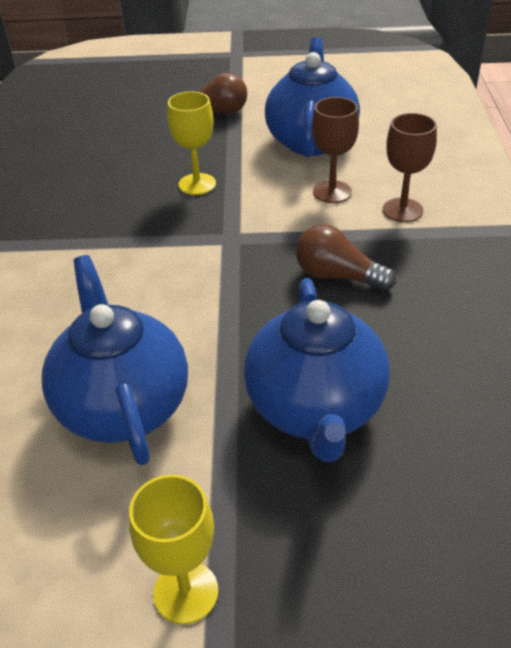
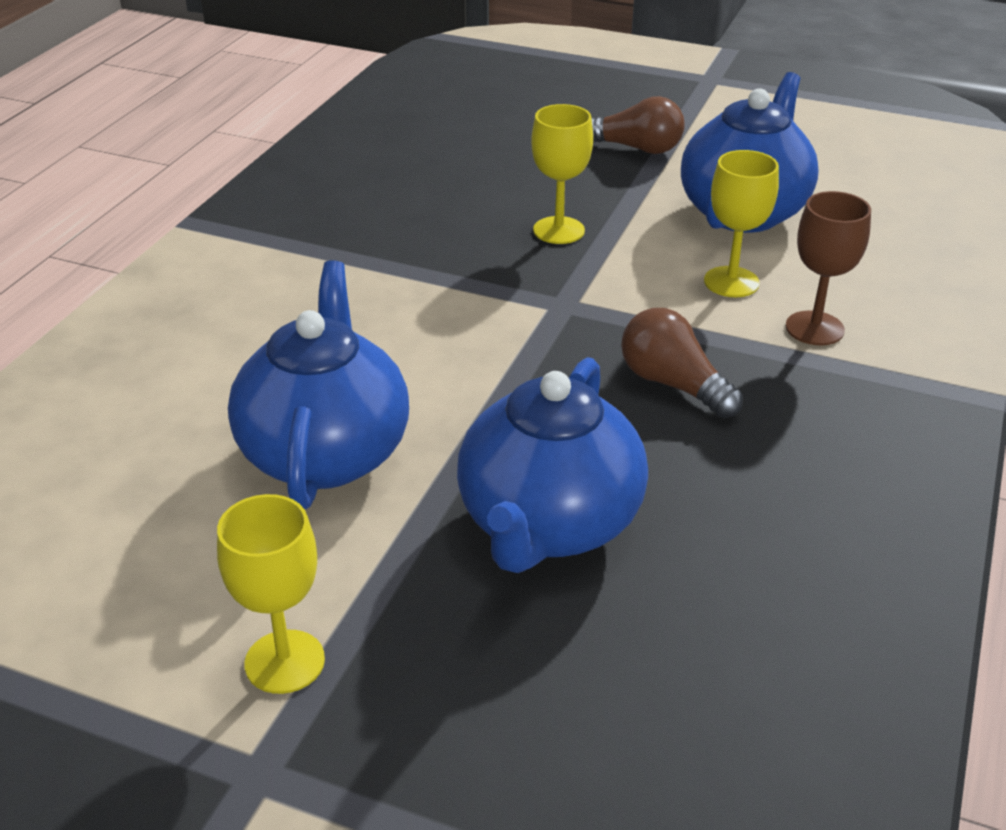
camera: 20 degrees right, 5 degrees down
brown goblet [312,97,359,203] -> yellow goblet [704,150,779,297]

